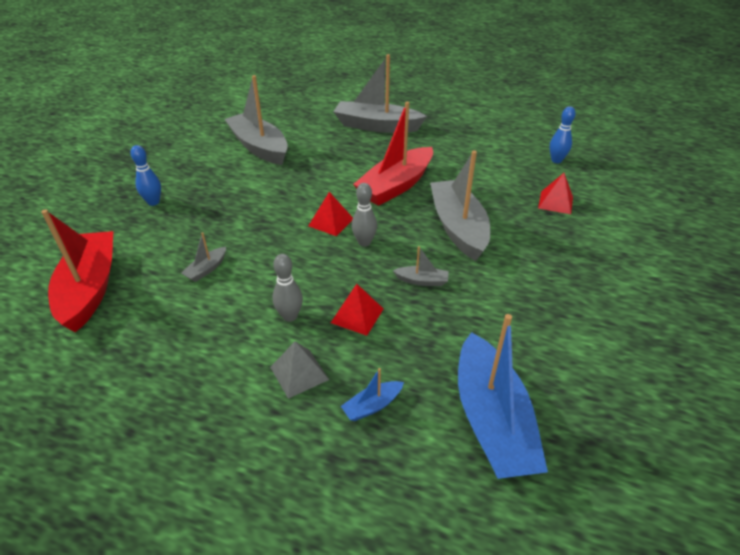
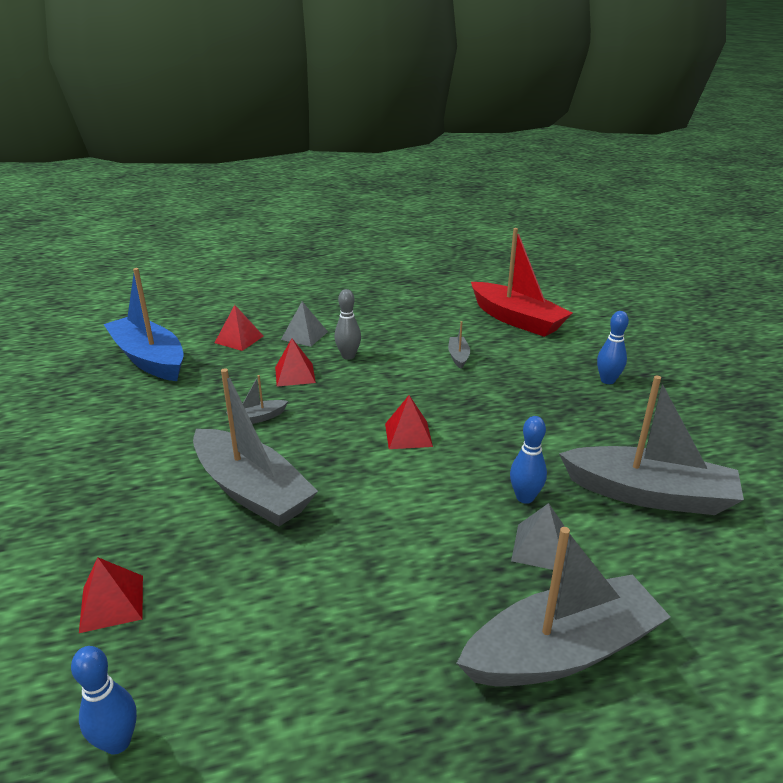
camera: 145 degrees right, 10 degrees down
blue boat [341,368,404,421] -> red pyramid [215,305,264,351]
grey bowling pin [352,183,377,247] -> none
red boat [353,102,433,206] -> none
none -> blue bowling pin [510,416,547,504]
none -> grey pyramid [511,503,570,570]

